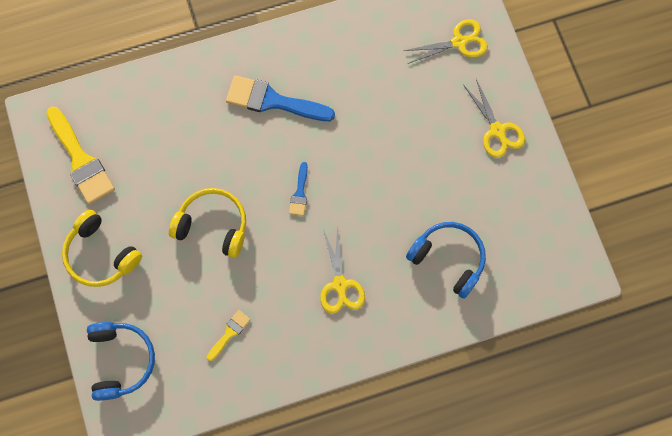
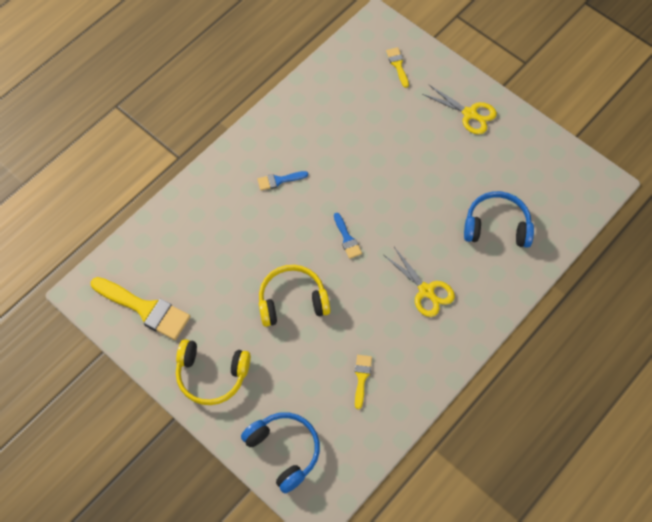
camera: 30 degrees left, 10 degrees down
blue brush [226,75,335,121] -> blue brush [257,171,308,191], size x0.50
yellow scissors [404,19,488,64] -> yellow brush [386,47,409,88]

